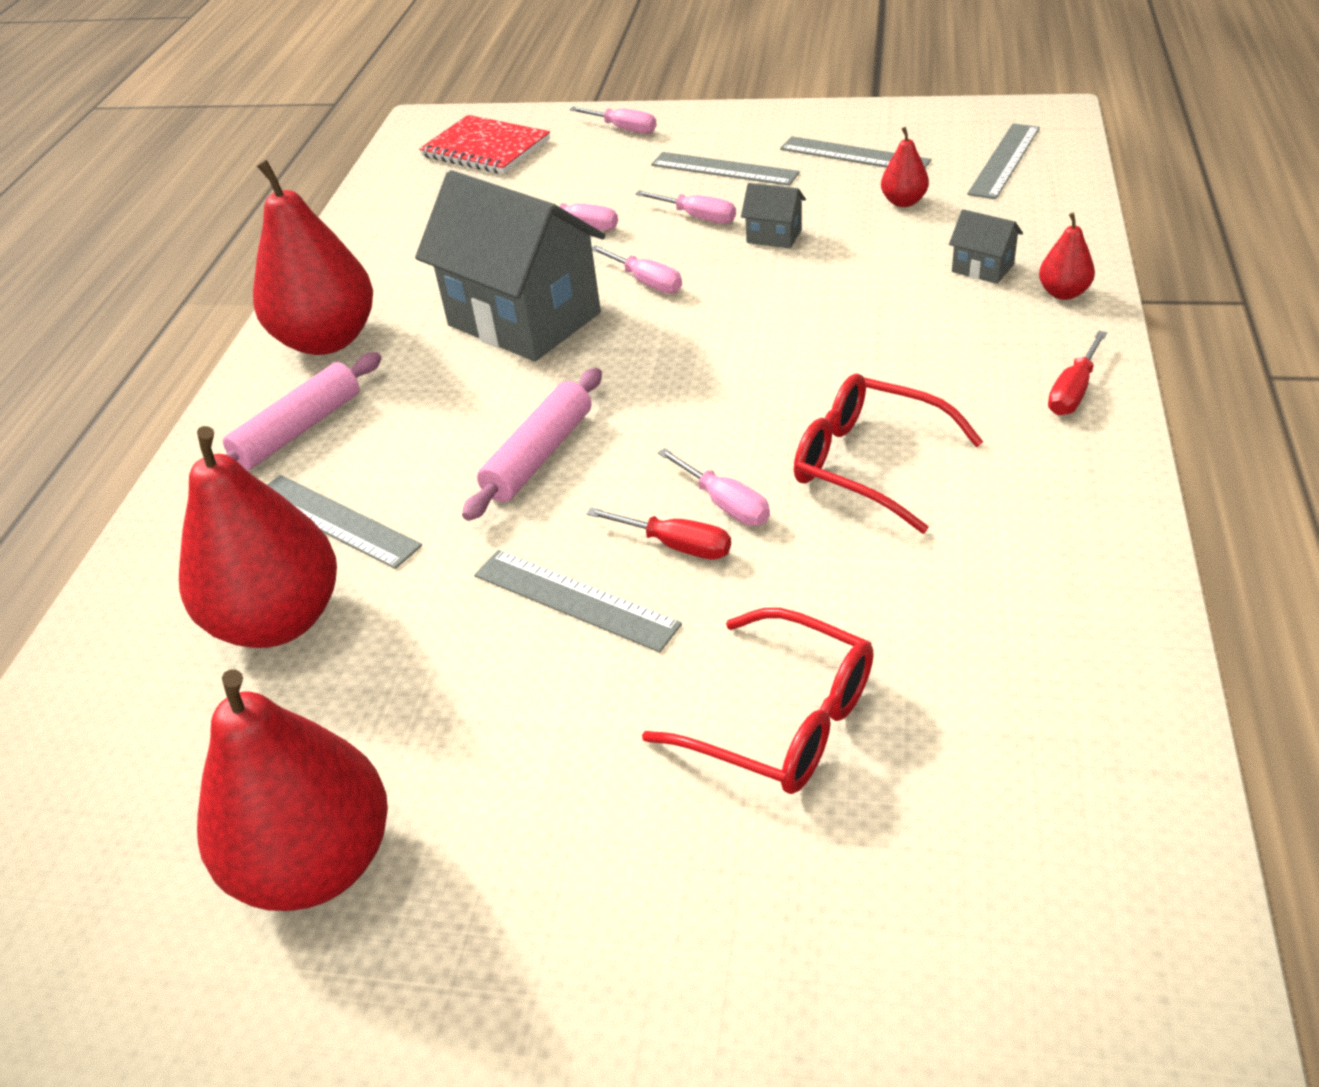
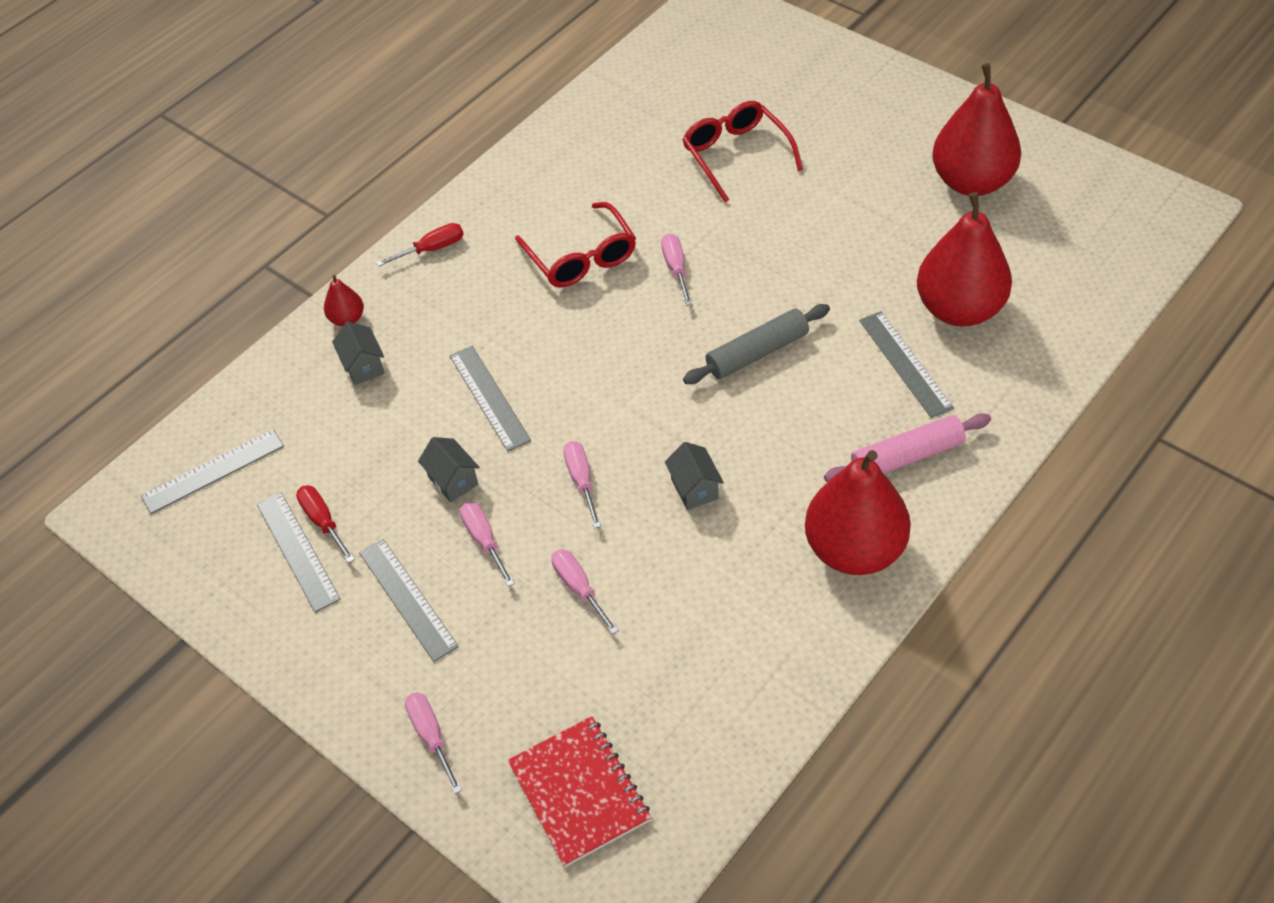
camera: 150 degrees left, 10 degrees up
grey house [415,170,606,361] -> grey house [665,442,724,510], size x0.40
pink rolling pin [462,368,602,521] -> grey rolling pin [683,304,830,384]
grey ruler [474,550,682,652] -> grey ruler moved to [450,346,531,452]
red screwdriver [586,507,731,560] -> red screwdriver moved to [296,485,355,563]
red pear [881,127,929,207] -> none

